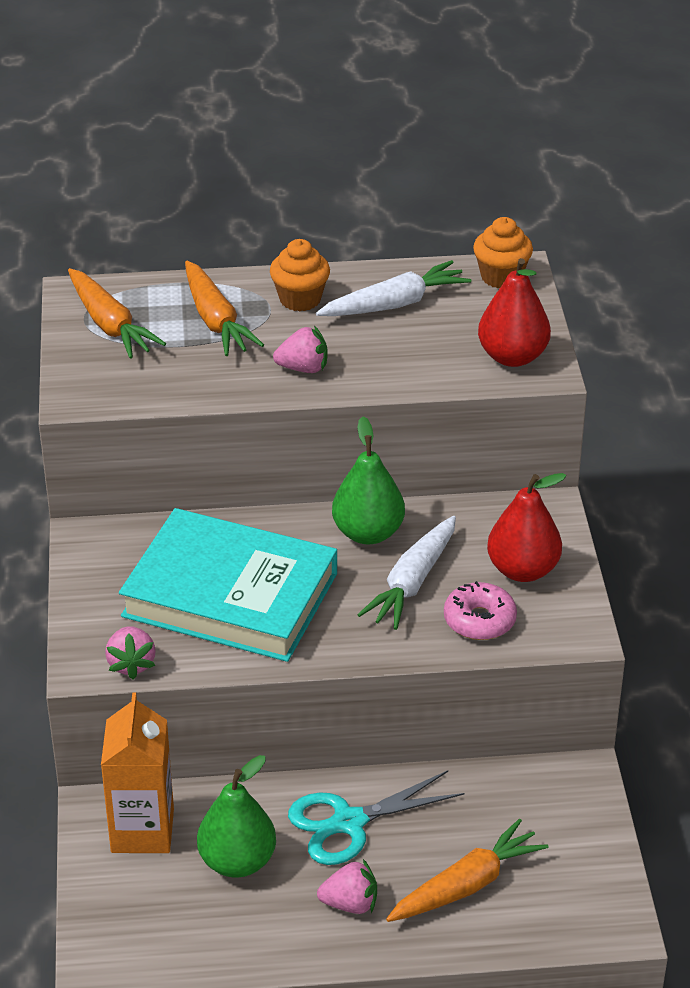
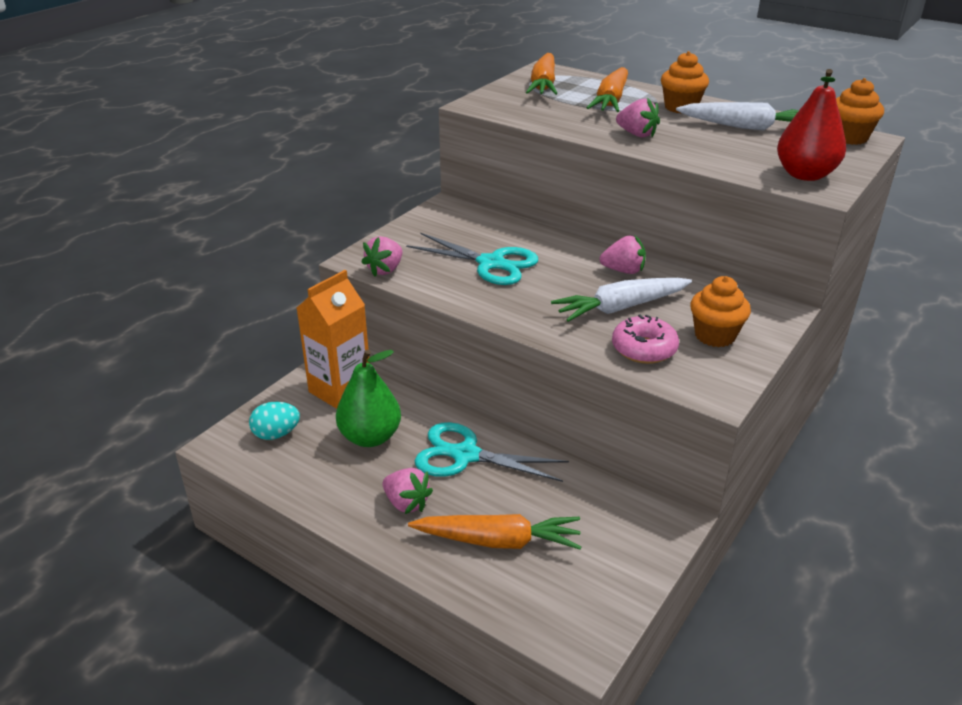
camera: 40 degrees right, 5 degrees down
turquoise book [119,508,337,662] -> turquoise scissors [406,233,538,285]
green pear [332,416,405,544] -> pink strawberry [600,236,646,274]
red pear [487,473,566,582] -> orange cupcake [690,276,751,347]
none -> turquoise egg [249,402,300,440]

